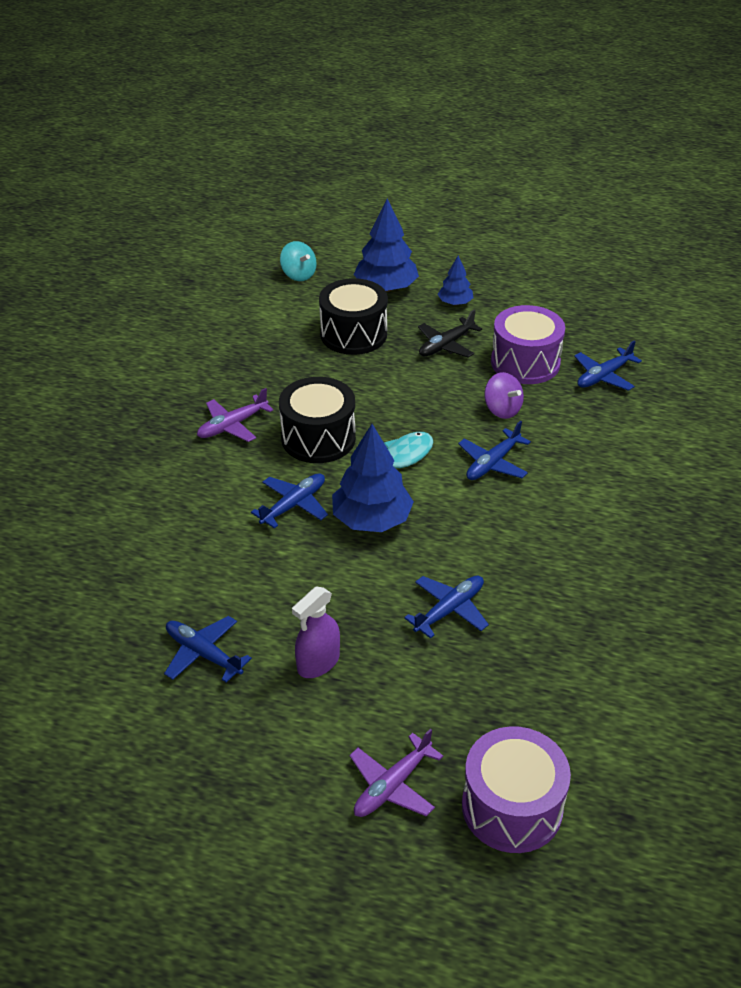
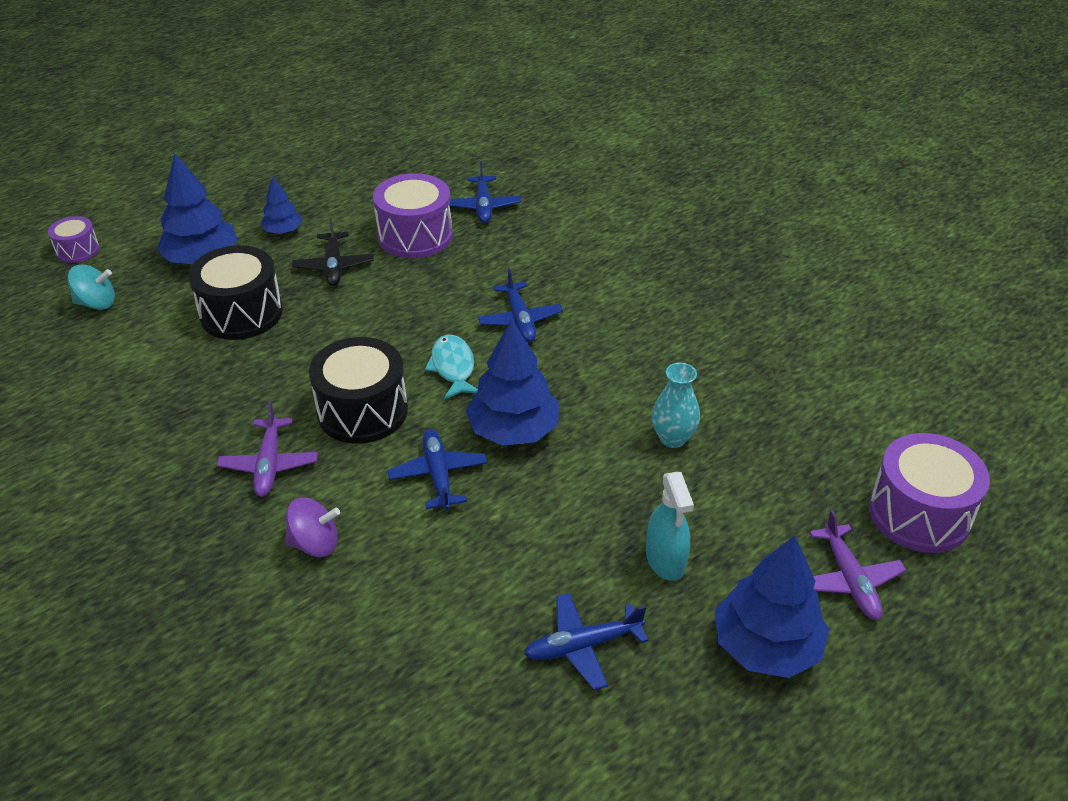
camera: 55 degrees left, 0 degrees up
purple spray bottle [292,586,340,678] -> turquoise spray bottle [646,472,694,581]
blue plane [404,576,489,639] -> turquoise vase [652,363,700,448]
purple spinning top [484,372,524,419] -> purple spinning top moved to [285,498,340,557]
none -> purple drum [48,216,100,263]
none -> blue tree [715,536,829,678]

